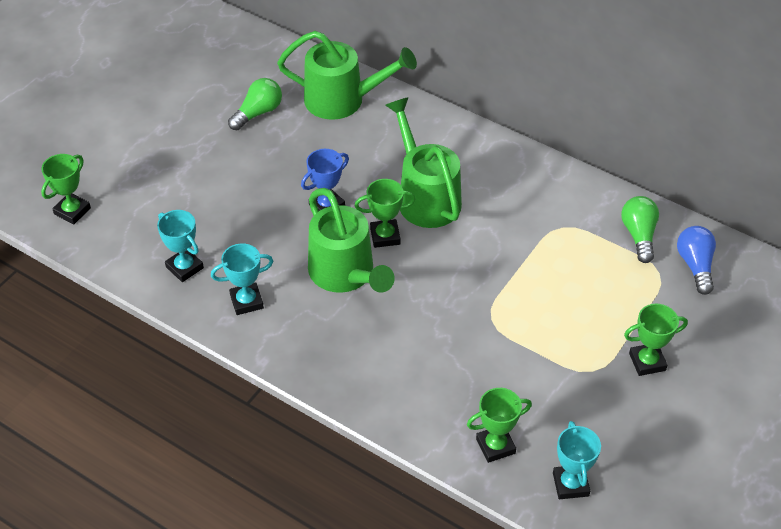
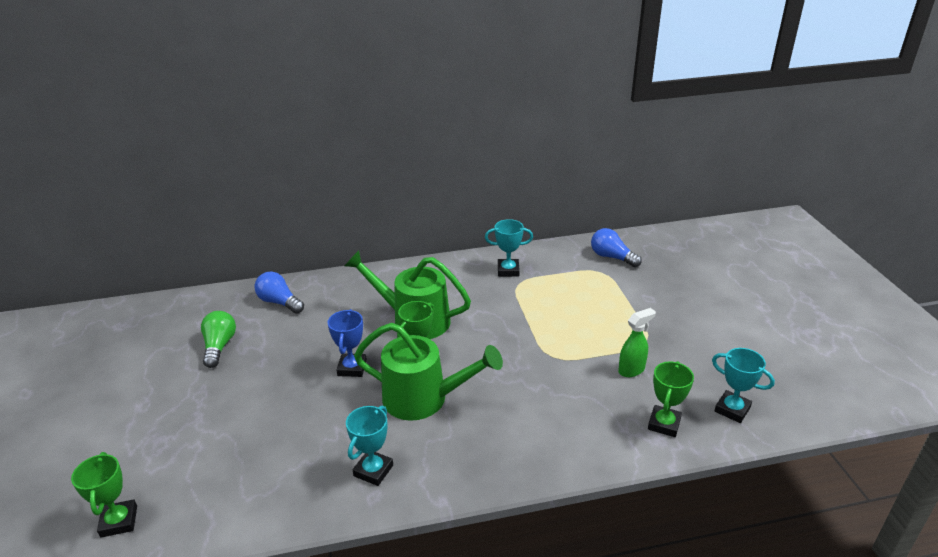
camera: 45 degrees left, 15 degrees down
turquoise trophy [157,210,204,282] -> turquoise trophy moved to [485,219,533,277]
green watering can [277,31,417,120] -> blue light bulb [254,272,304,314]
green light bulb [621,196,659,263] -> none
green trophy [624,304,688,376] -> none
none -> green spray bottle [618,308,656,377]

